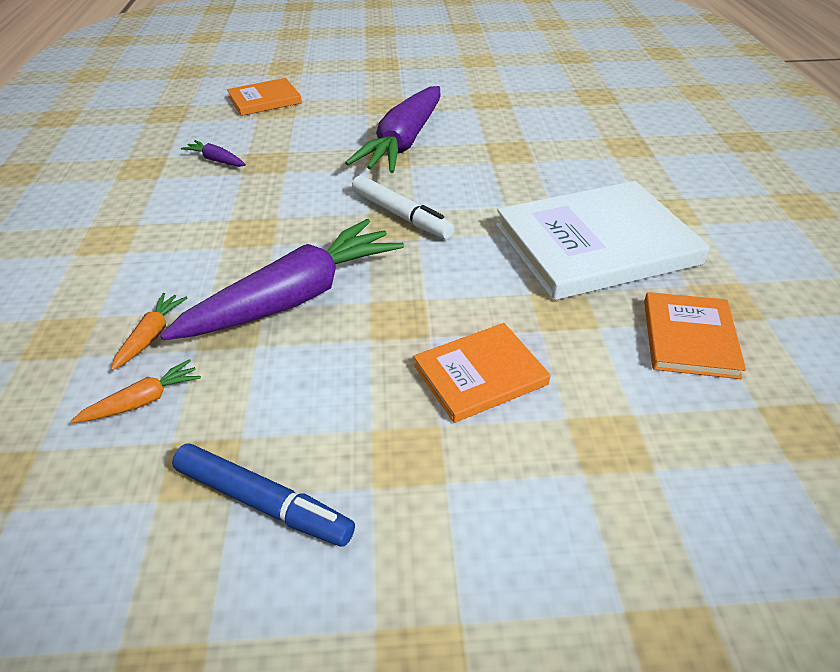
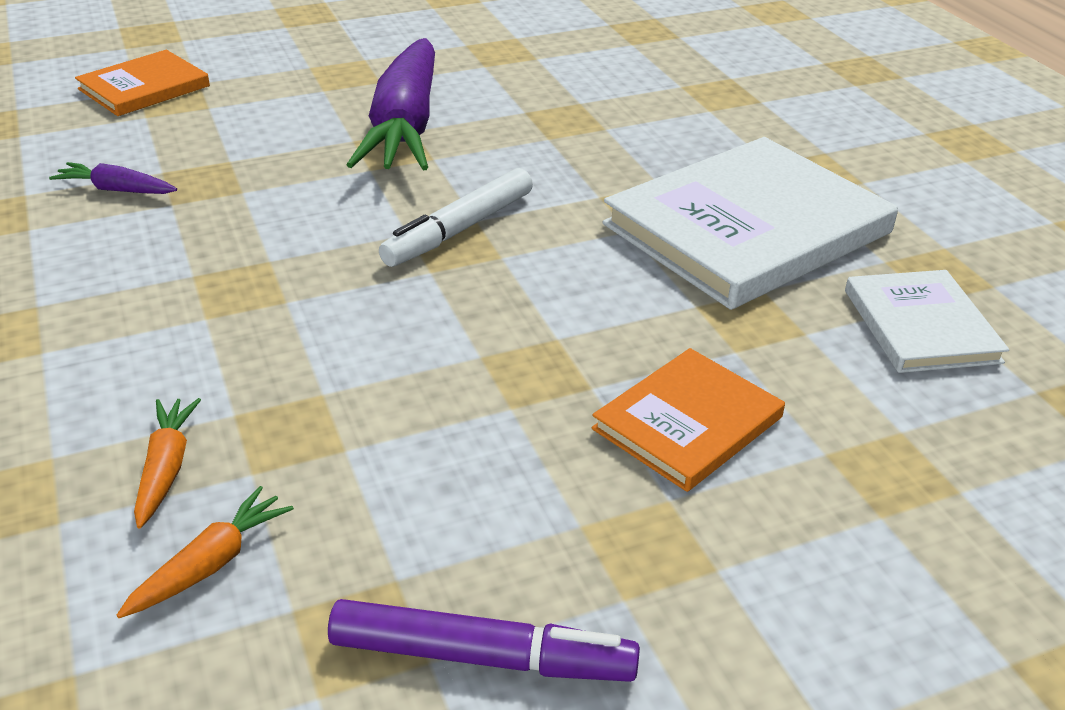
camera: 20 degrees left, 5 degrees down
purple carrot [160,219,404,340] -> none
blue marker [172,443,355,546] -> purple marker [328,599,640,682]
white marker [352,175,454,239] -> white marker turned 105 degrees clockwise [379,168,533,267]
orange book [644,292,746,379] -> white book [845,270,1009,373]

